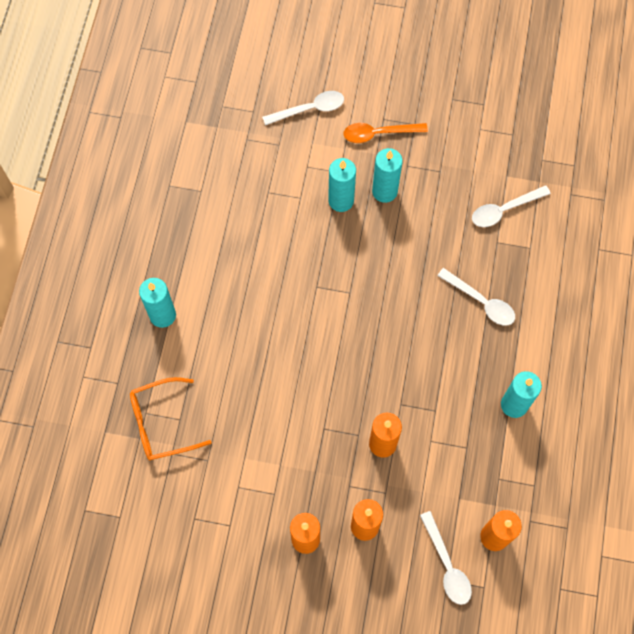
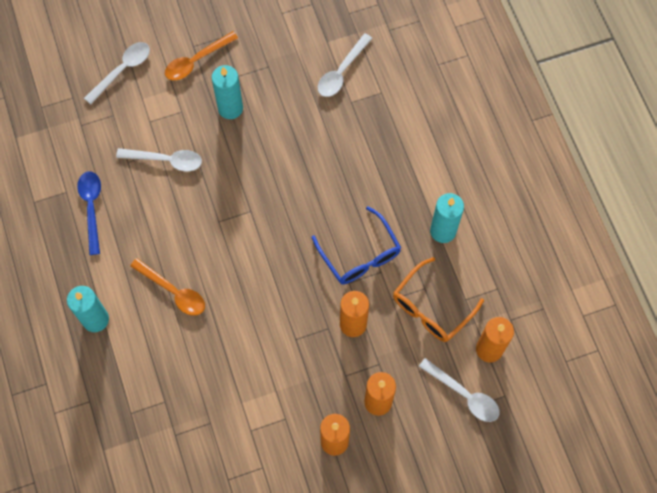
camera: 30 degrees left, 0 degrees up
orange glasses [130,377,212,460] -> orange glasses moved to [393,257,484,342]
turquoise candle [328,158,356,212] -> none
white spoon [437,268,515,326] -> white spoon moved to [116,148,202,172]
none -> blue spoon [77,171,101,255]
none -> orange spoon [130,258,205,316]
none -> blue glasses [312,206,401,284]

